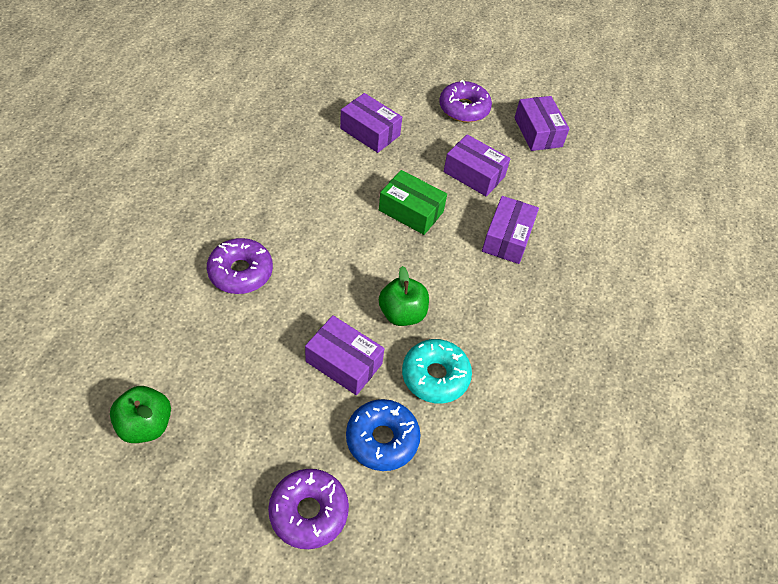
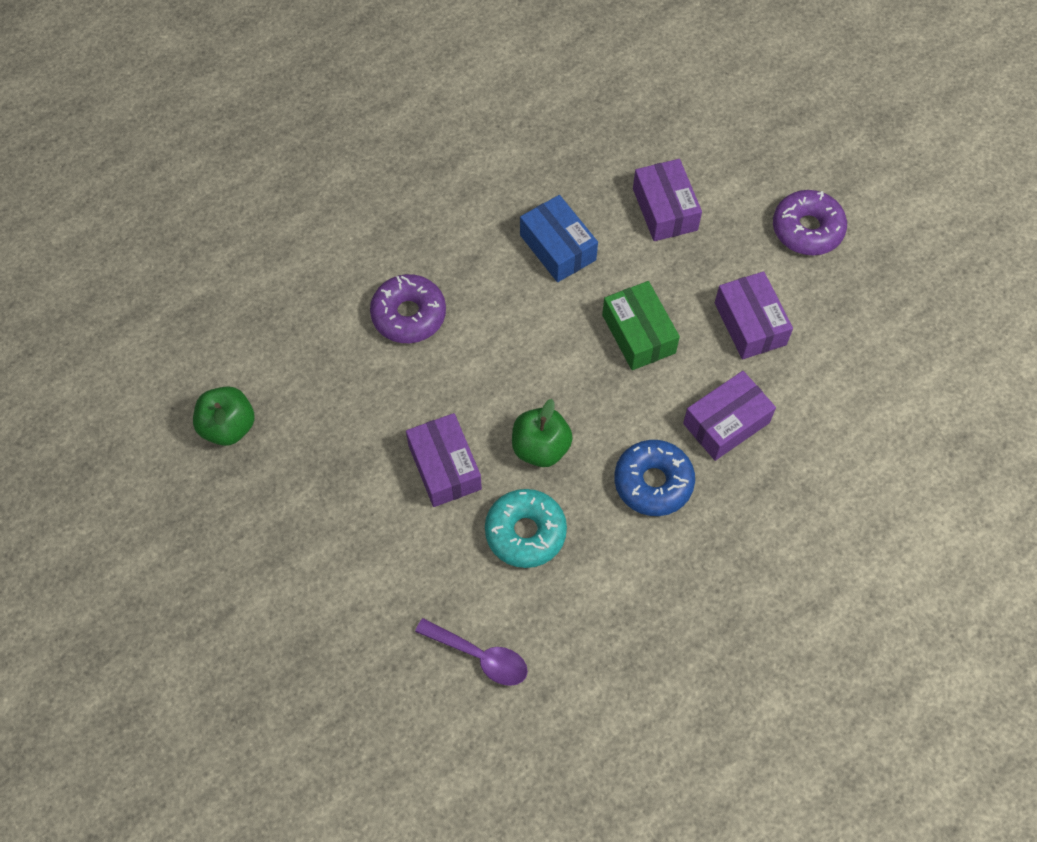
camera: 40 degrees right, 10 degrees up
purple donut [268,469,349,549] -> none
blue donut [346,399,421,471] -> blue donut moved to [614,440,695,516]
purple box [514,96,569,151] -> none
none -> purple spoon [415,618,528,686]
none -> blue box [520,195,598,282]

